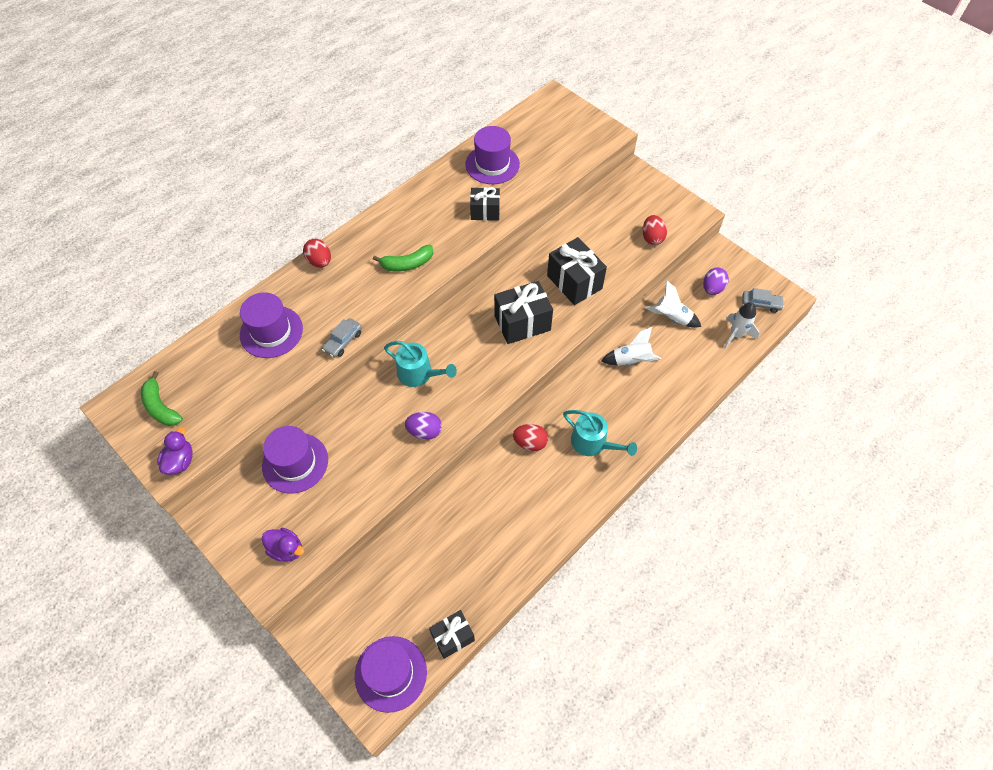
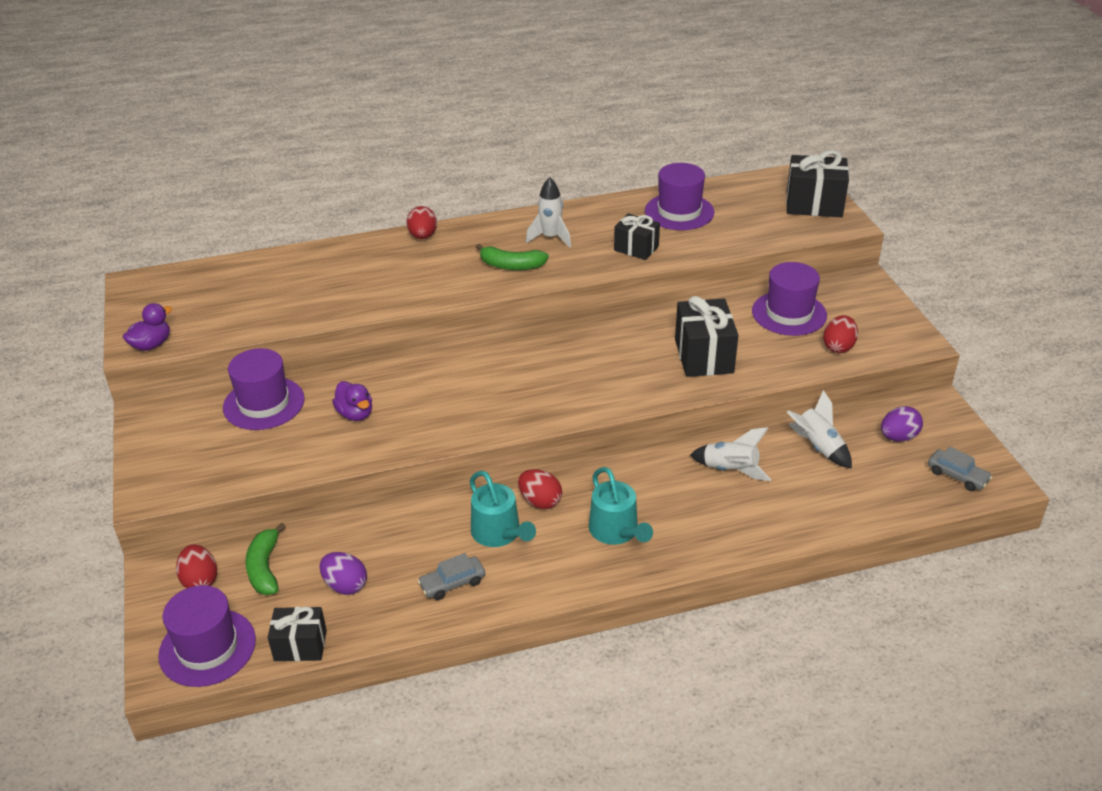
camera: 30 degrees right, 20 degrees down
green banana [141,371,183,426] -> green banana moved to [245,523,286,595]
purple hat [240,292,303,358] -> purple hat moved to [752,262,827,336]
purple duck [262,528,304,562] -> purple duck moved to [332,381,372,421]
grey car [322,318,362,358] -> grey car moved to [418,553,485,600]
turquoise watering can [384,341,457,387] -> turquoise watering can moved to [470,471,536,547]
purple egg [405,412,442,440] -> purple egg moved to [320,552,367,595]
black gift [494,281,553,344] -> black gift moved to [786,150,849,217]
white rocket [724,302,759,349] -> white rocket moved to [526,177,571,248]
none -> red egg [176,544,217,588]

